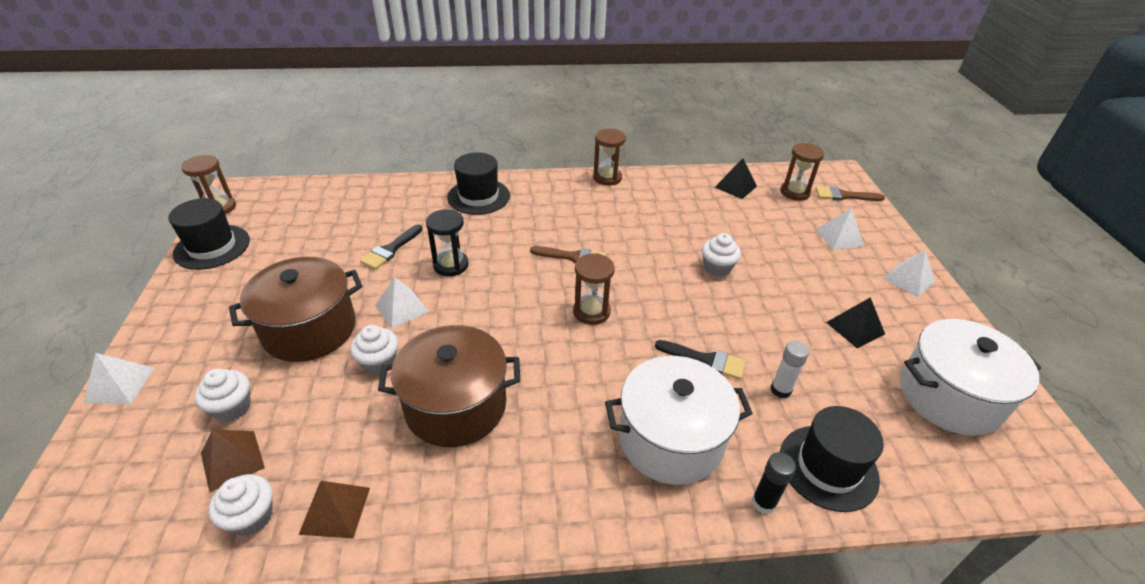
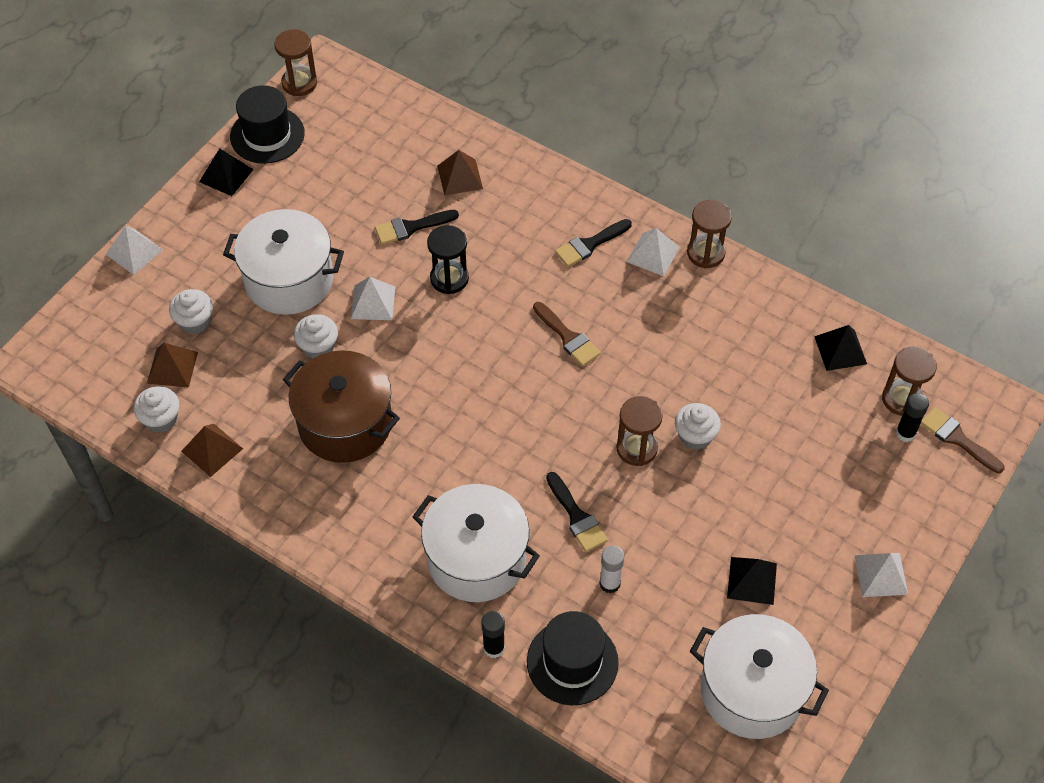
camera: 40 degrees right, 15 degrees up
brown pot [229,257,362,362] -> white pot [223,209,344,315]
black hat [447,152,510,215] -> none
brown hourglass [573,253,615,325] -> brown hourglass moved to [616,396,663,466]
white pyramid [816,208,864,250] -> white pyramid moved to [627,228,680,276]
none -> black pyramid [199,148,254,196]
none -> brown pyramid [437,150,483,195]
none -> black brush [555,219,632,267]
none -> black glue stick [896,393,929,442]

